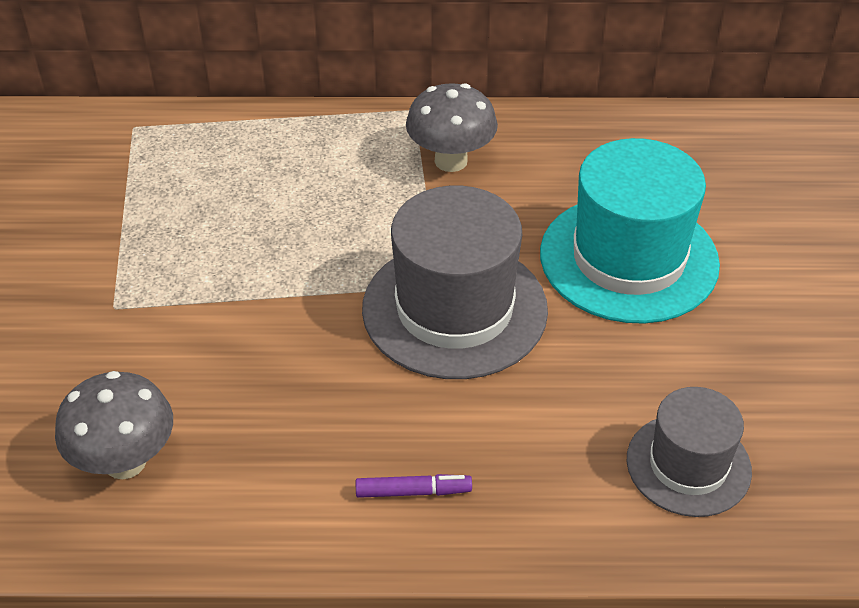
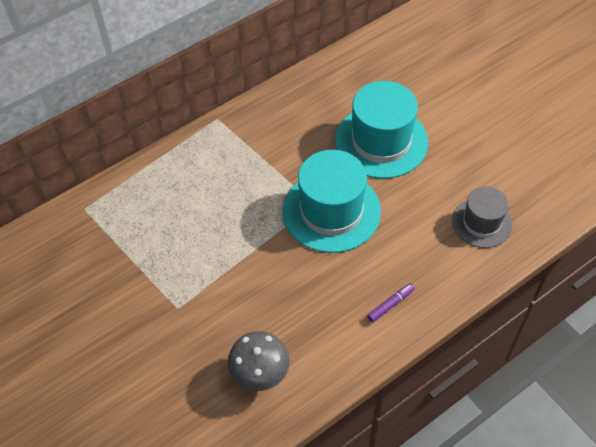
camera: 35 degrees left, 10 degrees up
grey hat [362,186,548,379] -> turquoise hat [283,150,381,253]
grey mushroom [406,83,498,172] -> none

